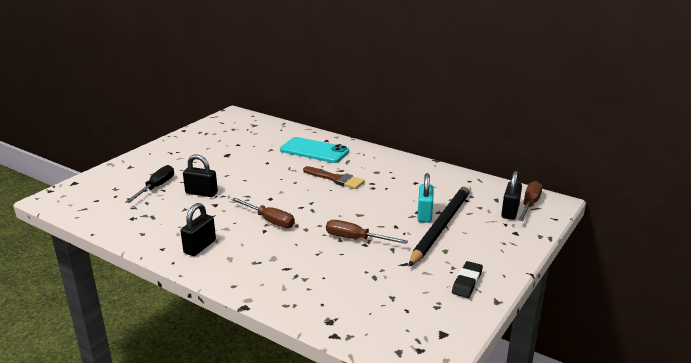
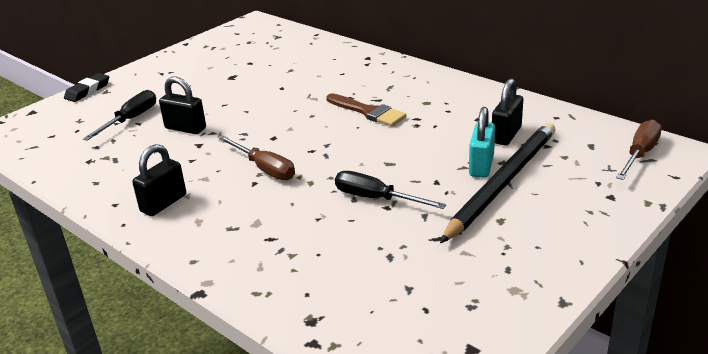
camera: 10 degrees right, 5 degrees up
turquoise phone [280,137,349,163] -> none
brown screwdriver [326,220,408,244] -> black screwdriver [335,171,446,209]
black eraser [452,261,483,298] -> black eraser moved to [64,73,109,102]
black padlock [501,171,522,220] -> black padlock moved to [492,79,523,145]

